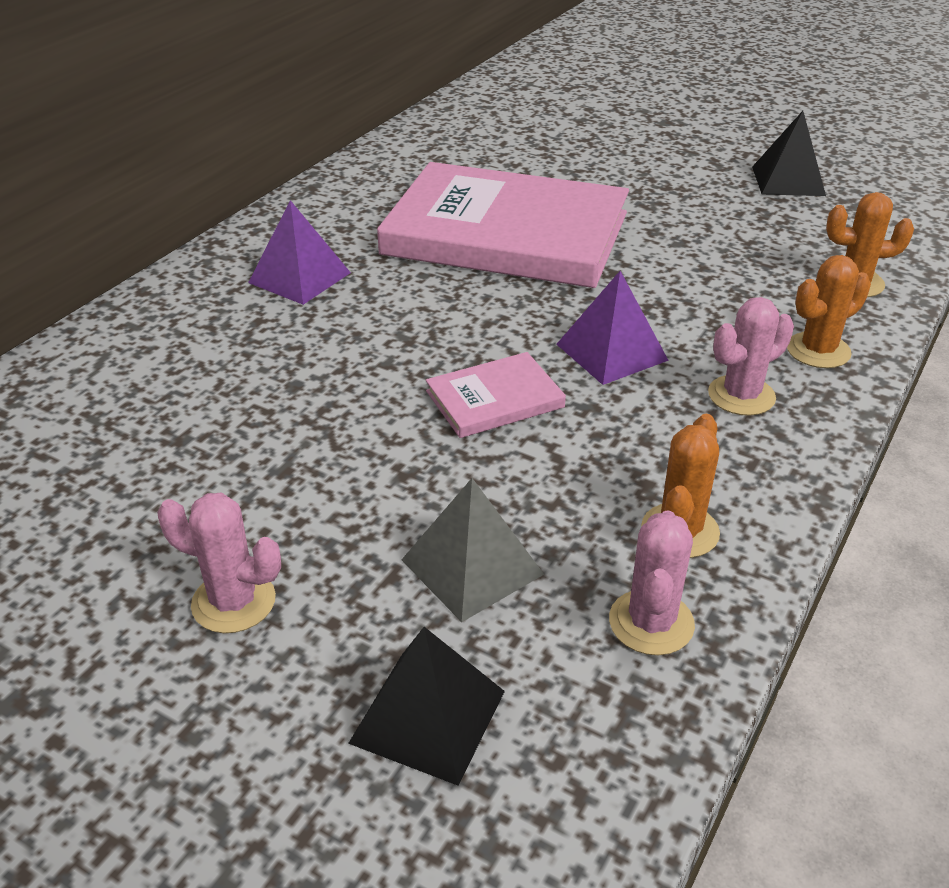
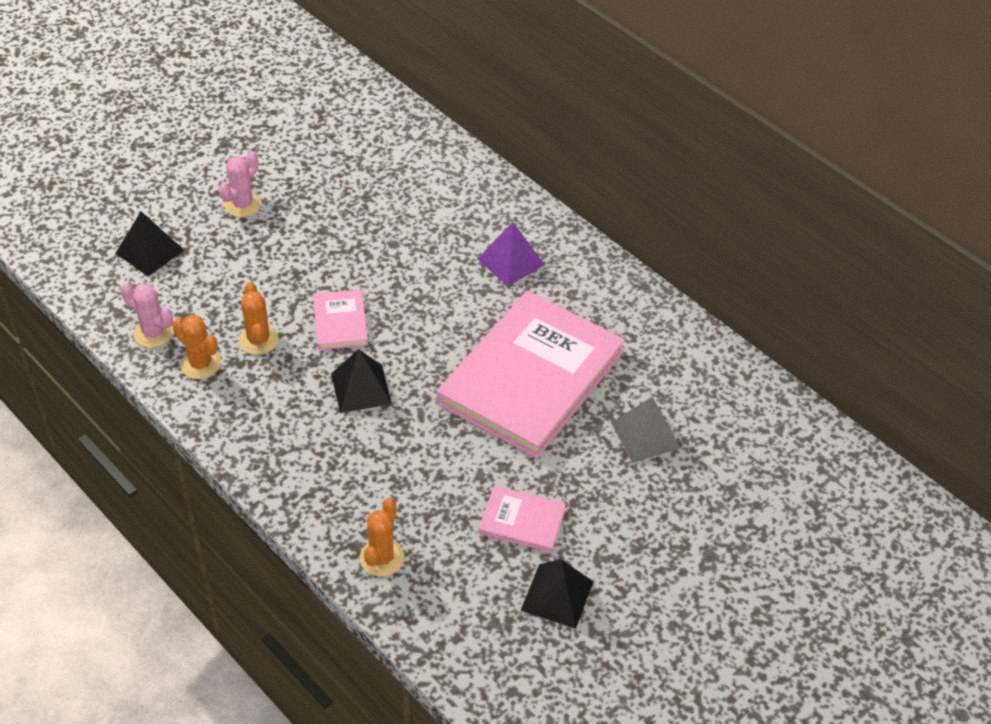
camera: 105 degrees right, 10 degrees up
grey pyramid [401,478,544,622] -> grey pyramid moved to [611,397,681,463]
purple pyramid [556,271,669,385] -> black pyramid [331,349,392,413]
pink cactus [708,297,794,416] -> none
orange cactus [787,255,871,368] -> orange cactus moved to [239,282,279,355]
none -> pink book [478,485,566,552]

